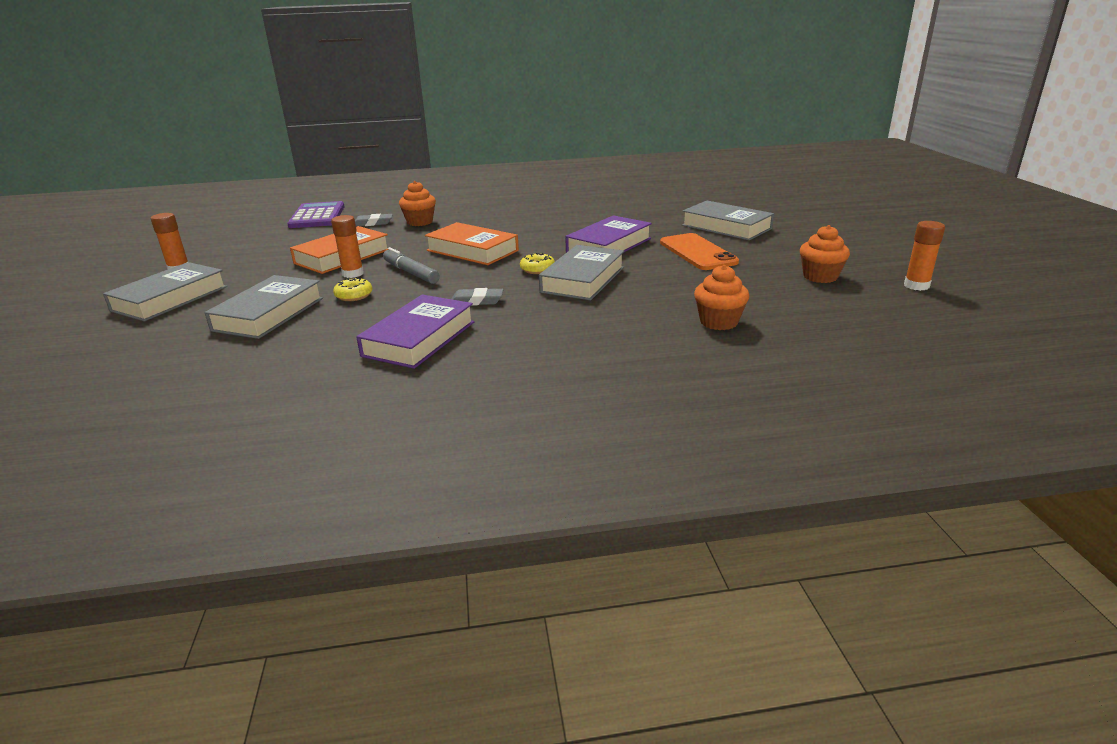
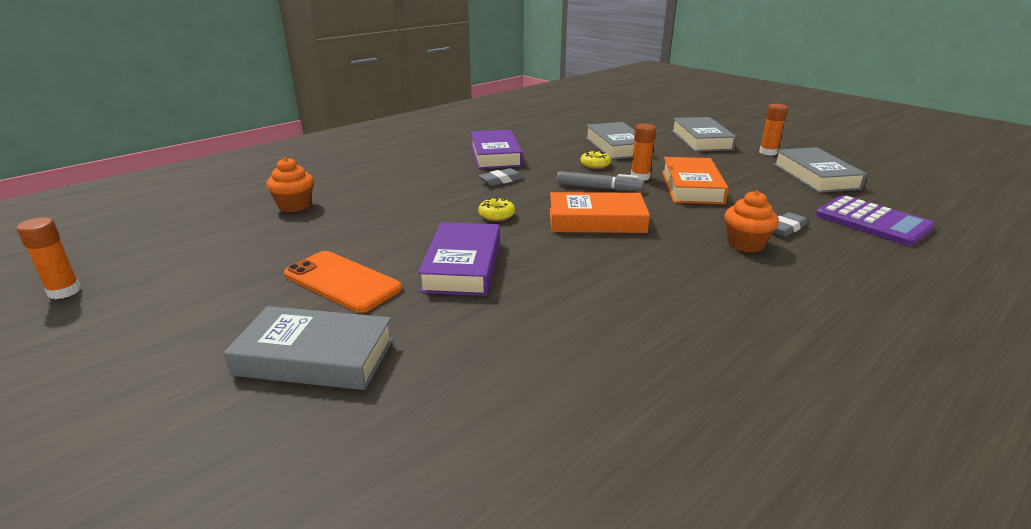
camera: 145 degrees right, 0 degrees up
grey book [539,245,624,301] -> grey book moved to [774,147,867,193]
orange cupcake [800,225,850,283] -> none

